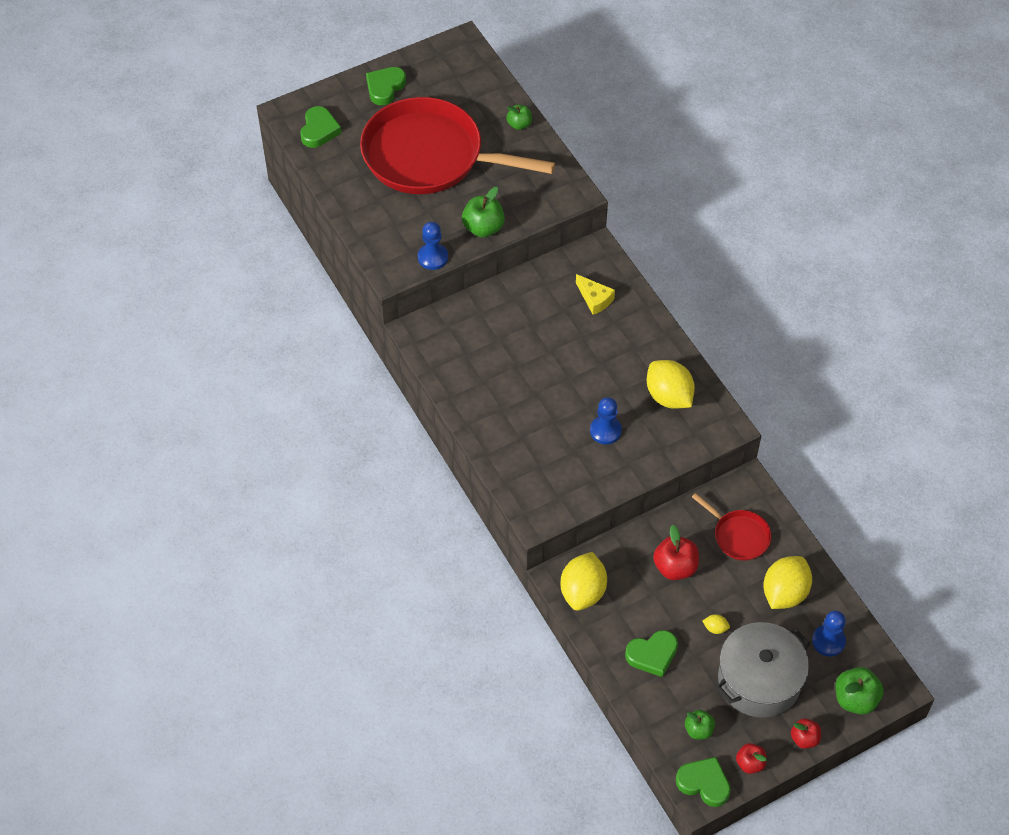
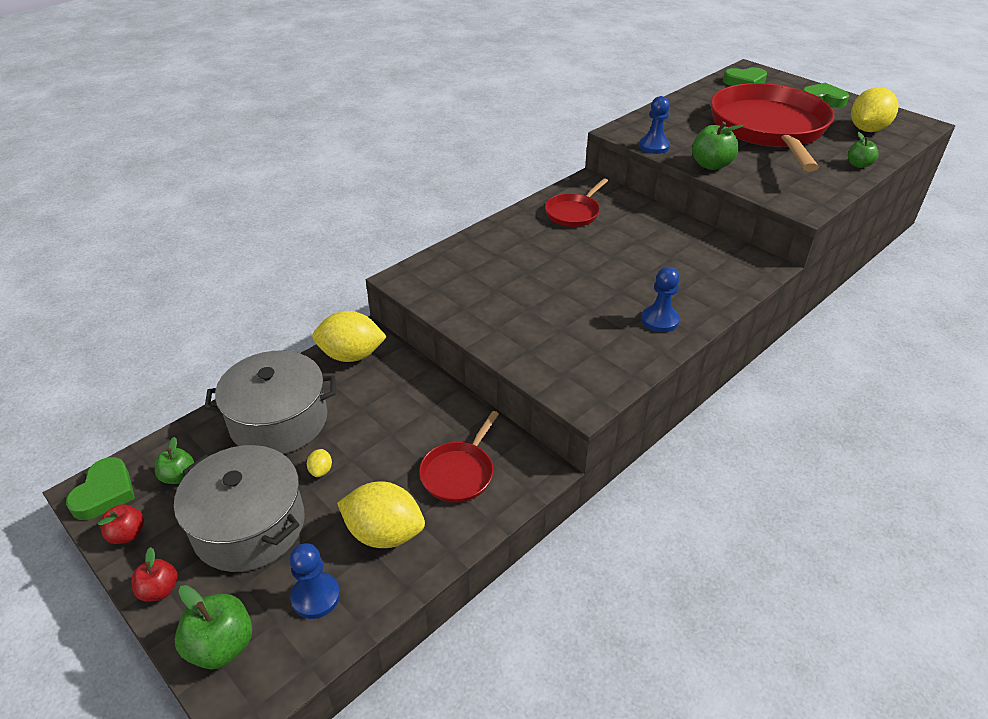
camera: 75 degrees right, 15 degrees down
yellow cheese [576,274,615,315] -> none
blue pawn [590,397,622,444] -> blue pawn moved to [641,267,680,332]
green heart [625,630,678,677] -> grey pot [204,350,336,454]
yellow lemon [647,360,695,409] -> yellow lemon moved to [851,87,899,132]
red apple [653,525,699,580] -> none
none -> red pan [545,178,608,227]

